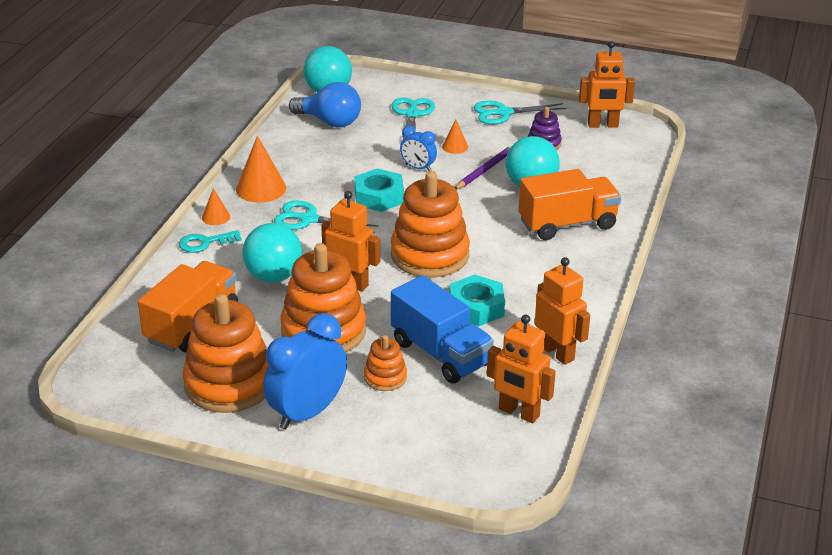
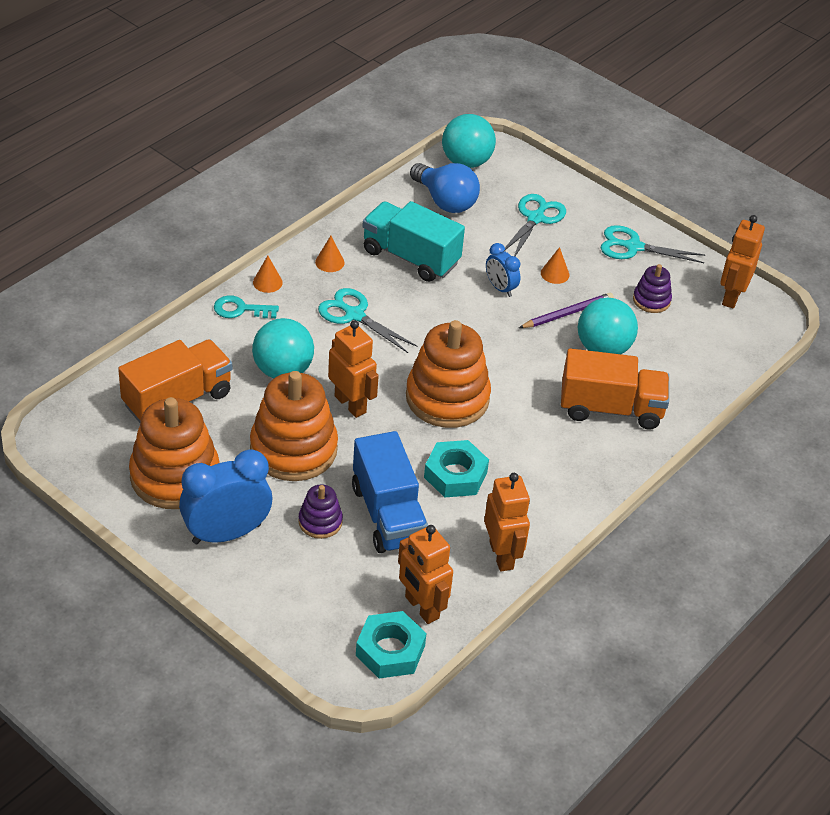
camera: 20 degrees right, 10 degrees up
orange cone [236,135,286,202] -> orange cone [315,236,345,272], size x0.55
turquoise nut [355,168,404,212] -> turquoise nut moved to [356,611,427,679]
orange stacking toy [364,335,407,391] -> purple stacking toy [298,484,343,539]
orange robot [579,41,635,128] -> orange robot turned 90 degrees clockwise [720,215,765,309]
none -> turquoise truck [362,201,465,282]

